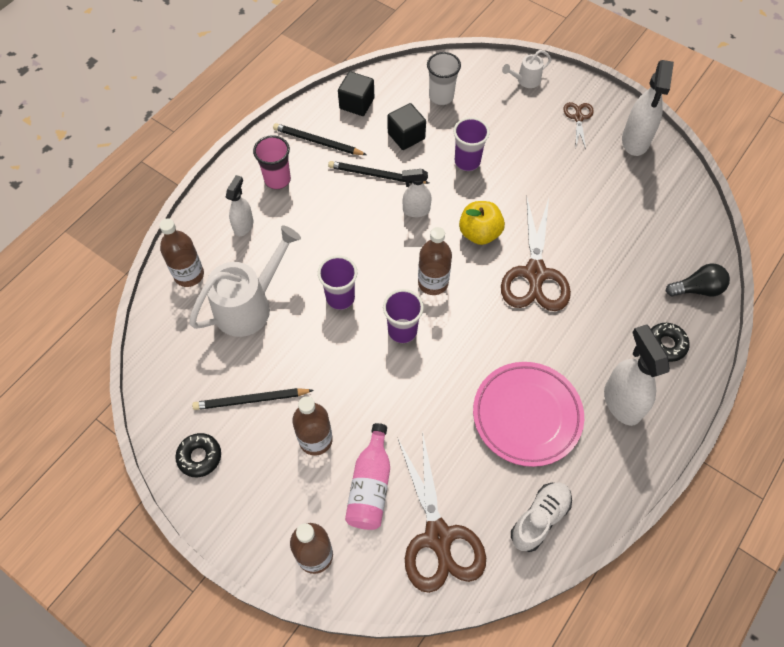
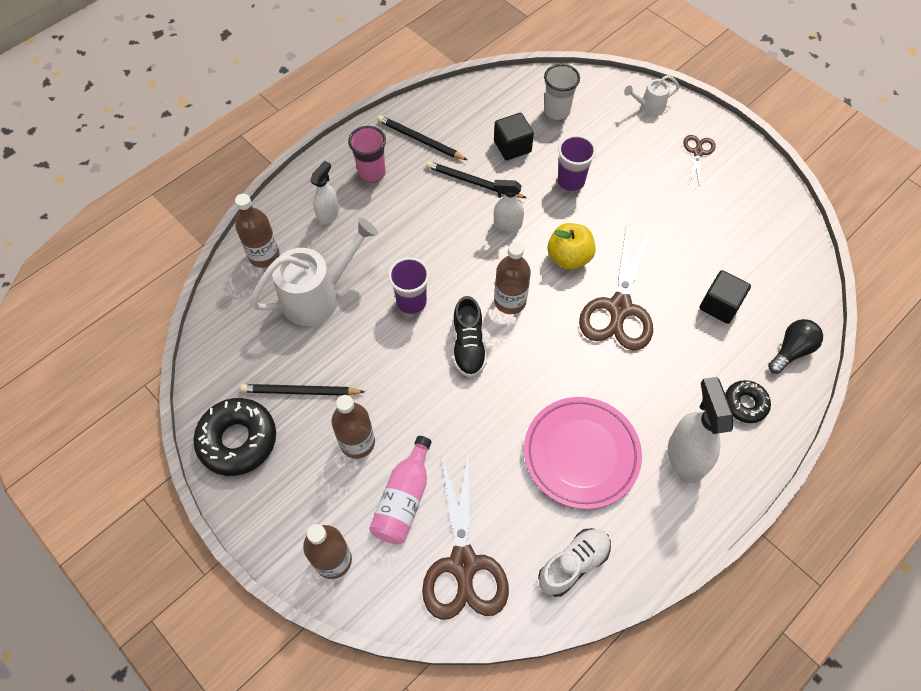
camera: 10 degrees right, 0 degrees up
black donut [175,433,221,477] -> black donut [193,398,276,476], size x1.74
black cube [338,71,374,116] -> black cube moved to [699,270,751,324]
purple cup [383,289,424,343] -> black shoe [453,296,487,377]
white spray bottle [622,60,674,156] -> none
black light bulb [666,263,730,297] -> black light bulb turned 45 degrees counterclockwise [768,319,823,374]

